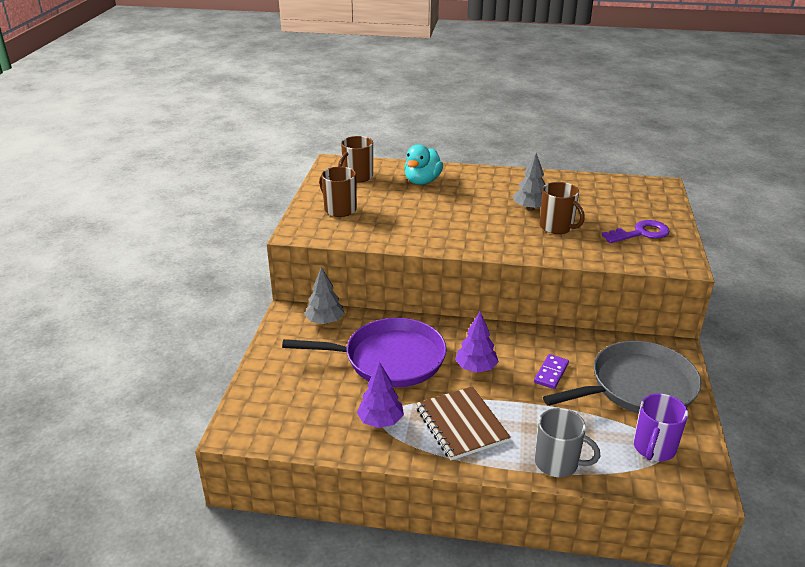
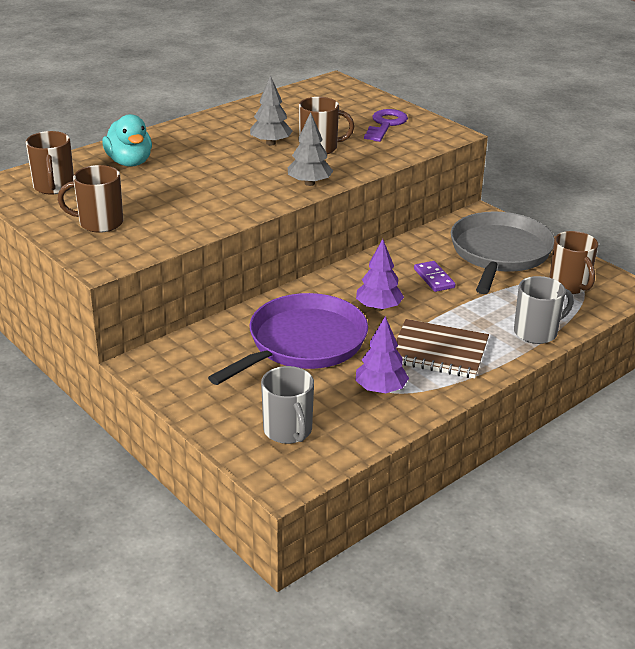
camera: 50 degrees left, 0 degrees up
grey tree [304,267,345,324] -> grey tree moved to [288,112,333,186]
purple mug [633,393,688,461] -> brown mug [549,231,598,294]
none -> grey mug [261,366,314,444]

